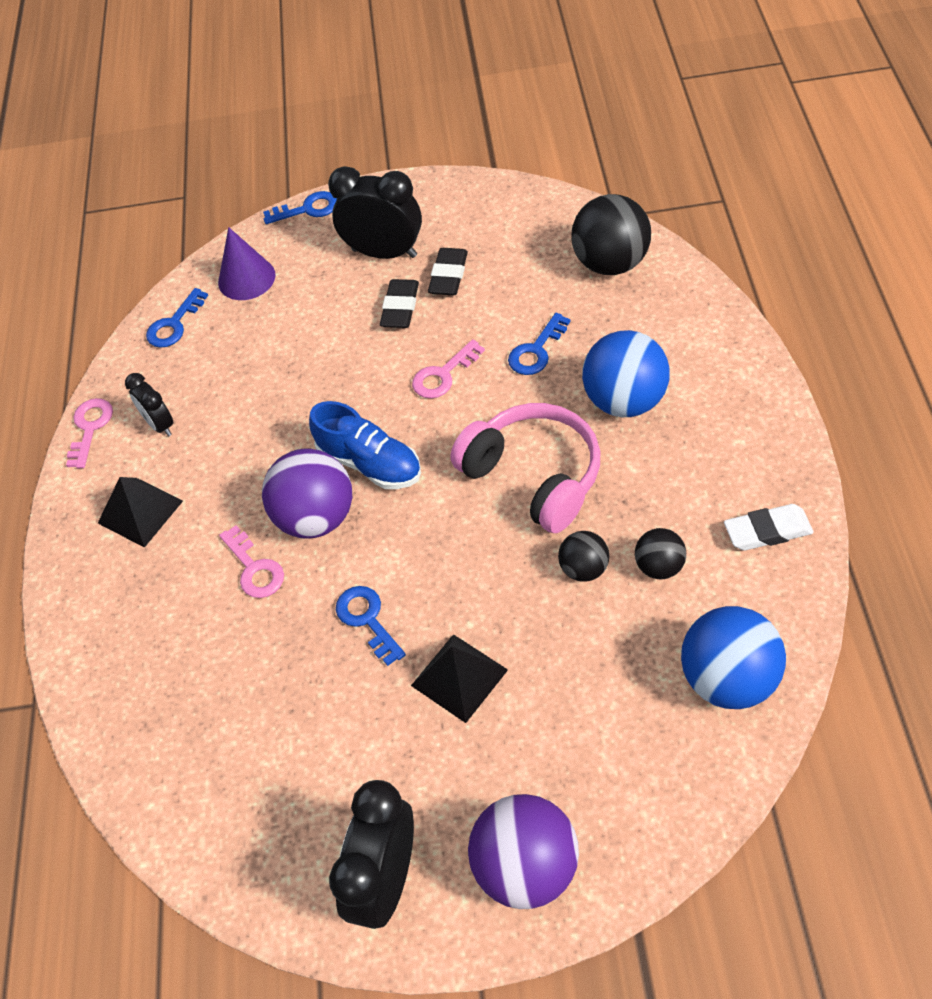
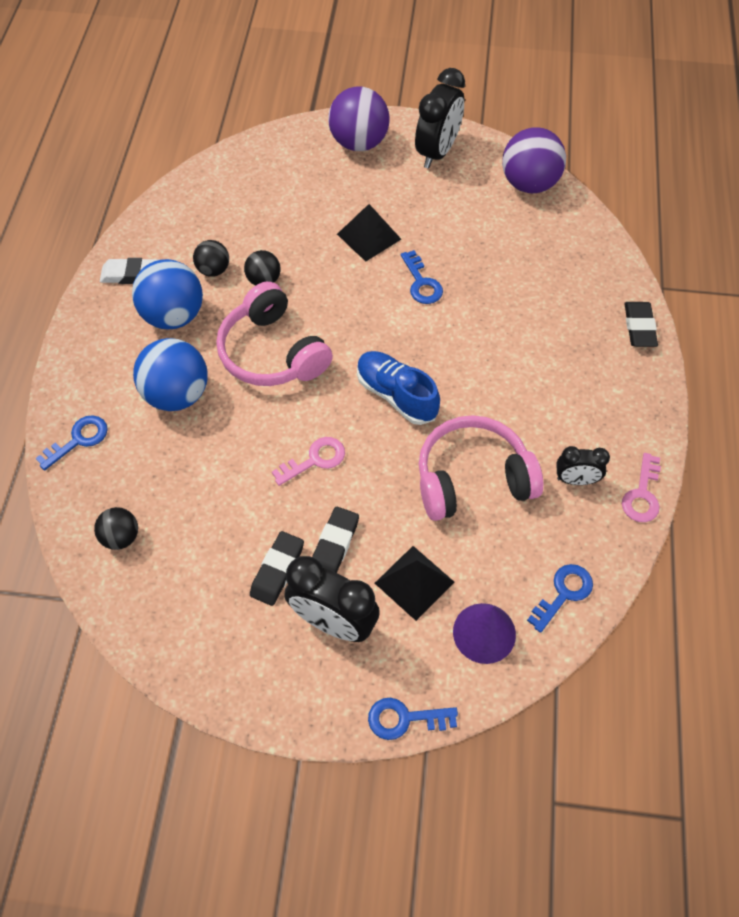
camera: 175 degrees left, 5 degrees up
black pyramid [98,477,183,548] -> black pyramid moved to [375,546,454,621]
black clock [125,373,173,436] -> black clock turned 120 degrees clockwise [556,446,610,485]
pink key [219,525,284,598] -> none
purple ball [262,449,352,539] -> purple ball moved to [502,127,566,193]
blue key [508,313,570,375] -> blue key moved to [36,415,108,470]
black ball [571,194,651,275] -> black ball [94,507,138,550], size x0.54
blue ball [681,606,786,709] -> blue ball moved to [132,259,203,329]
none -> pink headphones [419,415,543,521]
none -> black eraser [624,302,658,347]

